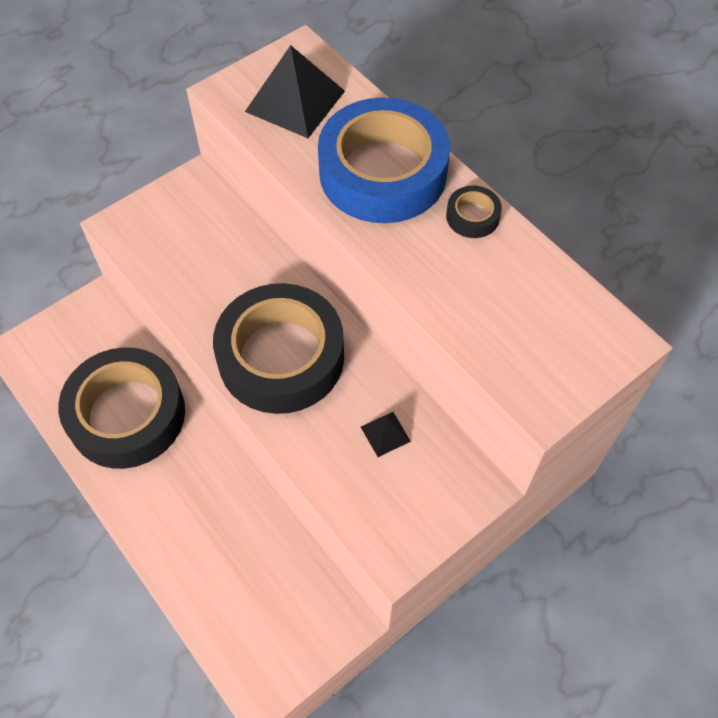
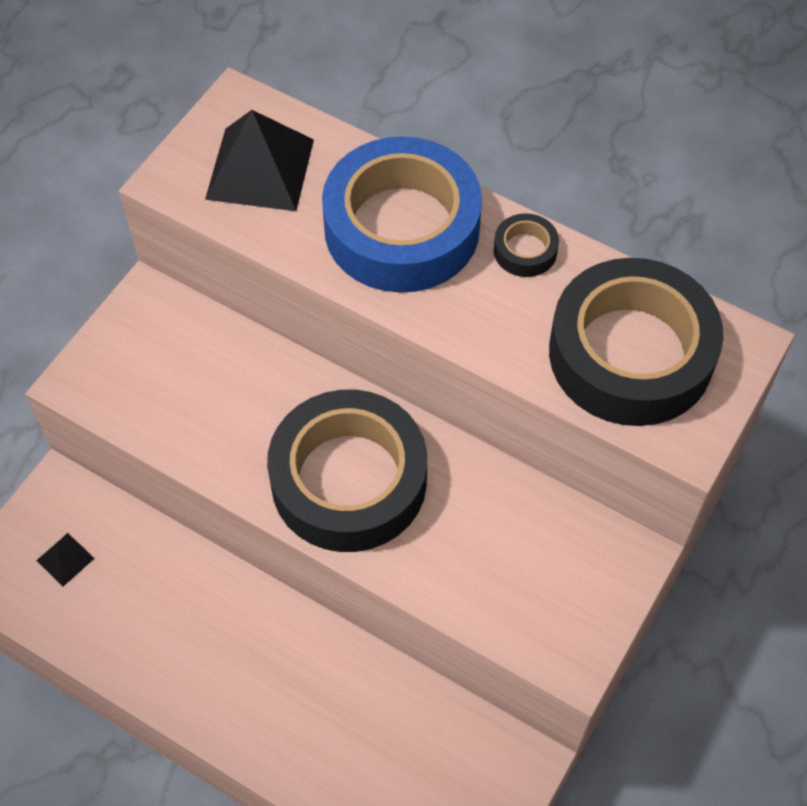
camera: 20 degrees left, 0 degrees up
black tape [58,347,185,469] -> black tape moved to [549,258,724,426]
black pyramid [361,412,411,457] -> black pyramid moved to [36,533,95,586]

